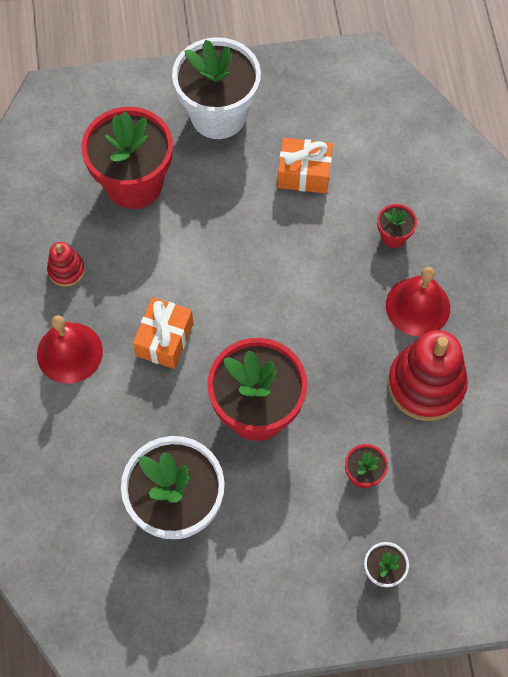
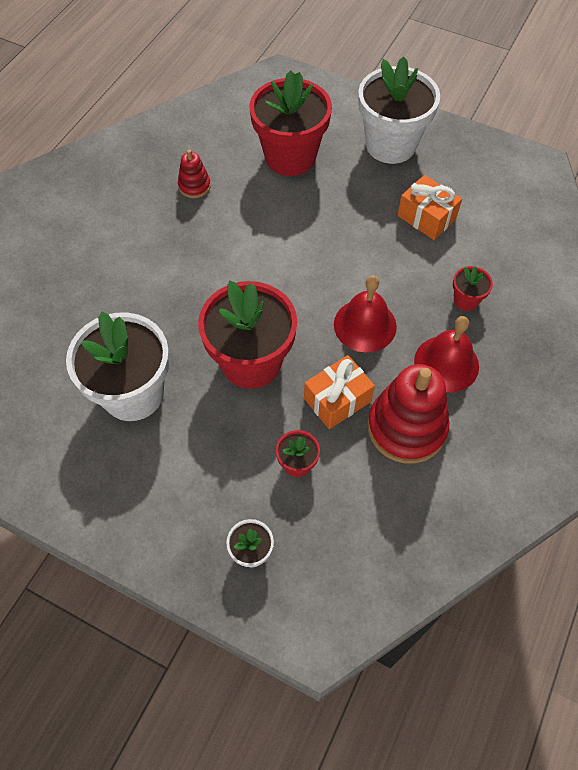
camera: 35 degrees right, 5 degrees down
red bell [37,315,103,384] -> red bell moved to [334,276,397,352]
orange gift [133,297,193,369] -> orange gift moved to [304,355,375,429]

